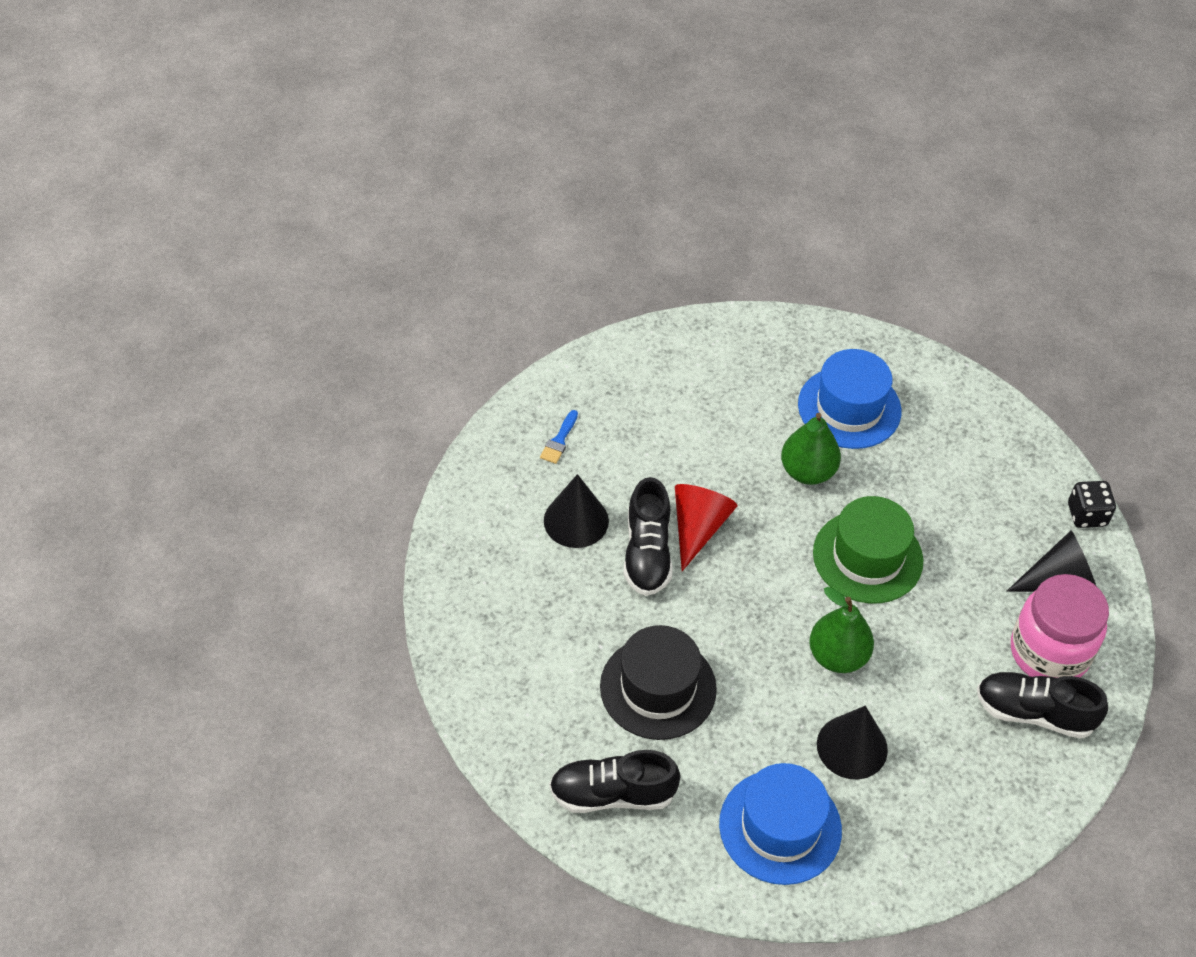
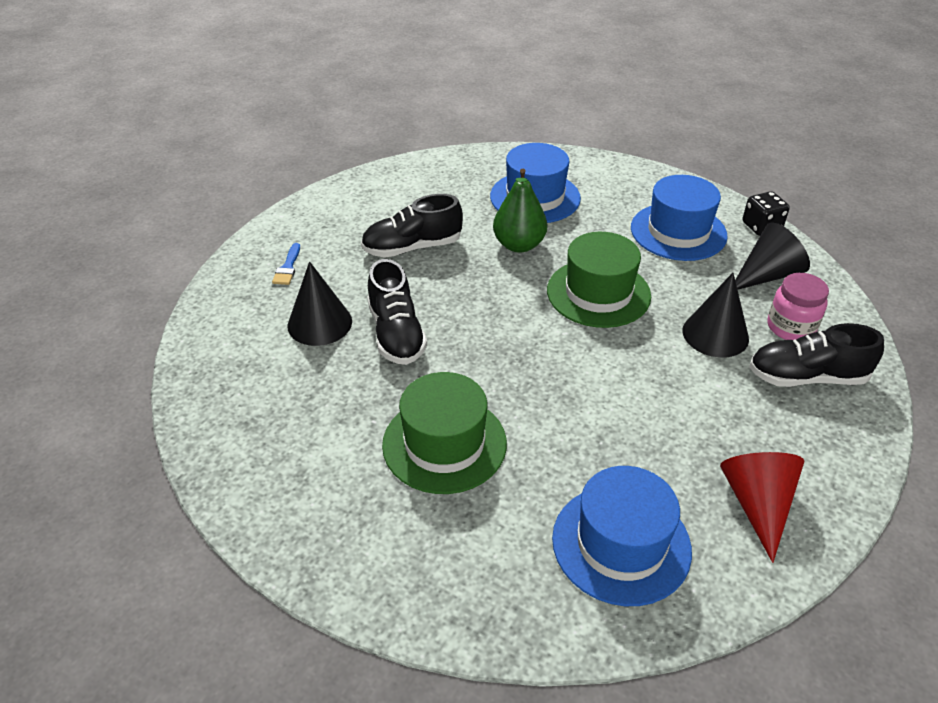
camera: 15 degrees left, 10 degrees down
black shoe [549,750,681,813] -> black shoe moved to [361,194,463,258]
black hat [600,625,717,740] -> green hat [382,372,507,494]
red cone [675,484,737,571] -> red cone moved to [720,452,805,563]
green pear [809,587,874,673] -> none
black cone [817,706,888,779] -> black cone moved to [682,273,749,358]
pink jar [1011,574,1109,678] -> pink jar [767,273,829,340], size x0.63
none -> blue hat [631,175,728,261]

